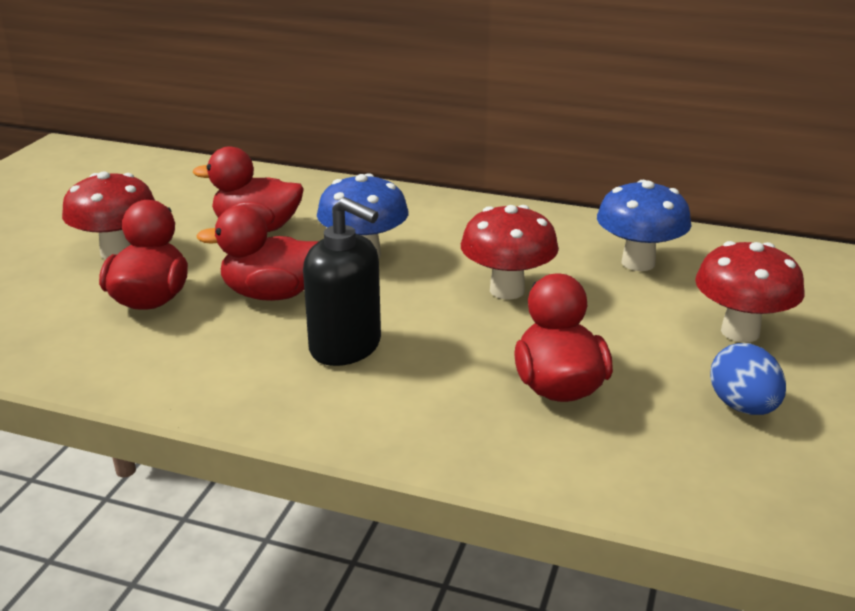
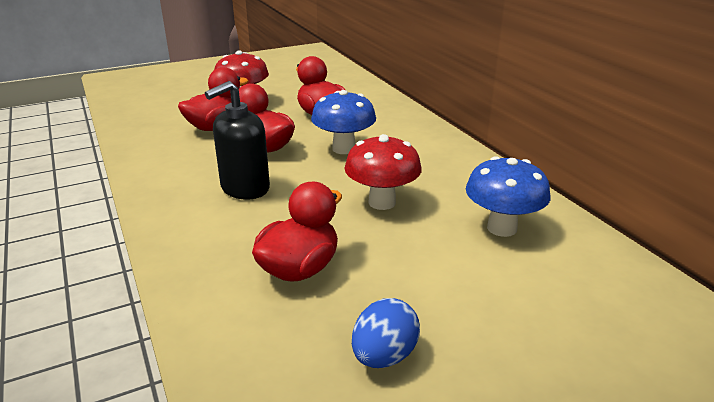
camera: 45 degrees right, 0 degrees up
black soap dispenser [303,197,381,366] -> black soap dispenser turned 60 degrees clockwise [205,81,270,200]
red mushroom [695,241,804,342] -> none

